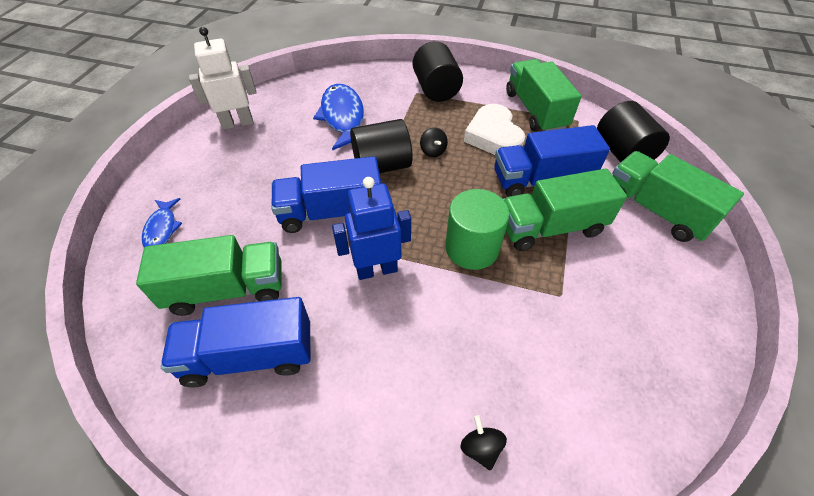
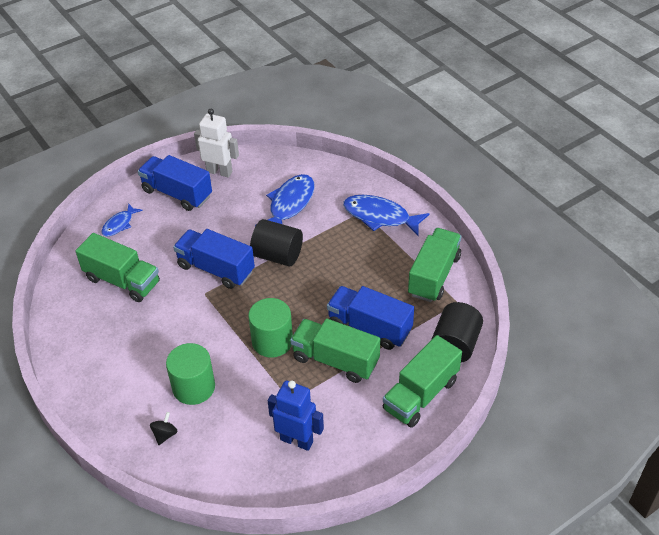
camera: 40 degrees right, 5 degrees down
blue truck [161,297,310,388] -> blue truck moved to [138,155,212,211]
blue robot [332,177,411,280] -> blue robot moved to [268,380,324,451]
black cylinder [413,41,463,102] -> blue fish [343,195,429,237]
black spinning top [420,127,448,157] -> none
white heart [464,104,525,155] -> none
green truck [612,151,744,242] -> green truck turned 135 degrees counterclockwise [383,335,462,428]
none -> green cylinder [166,343,215,405]

